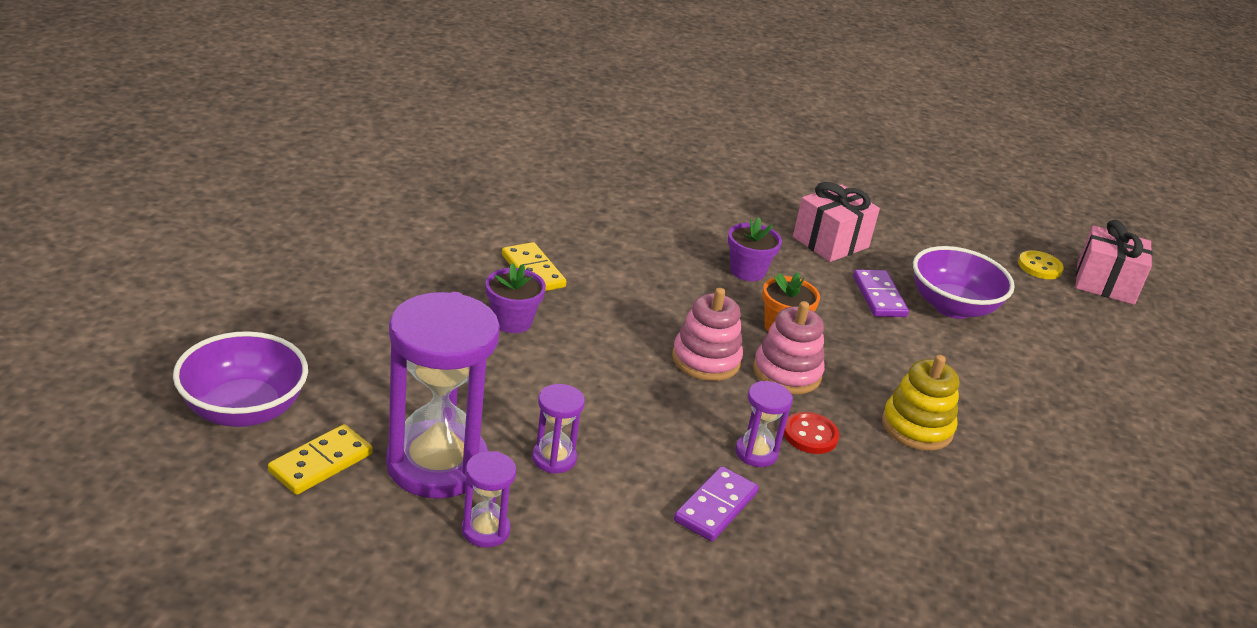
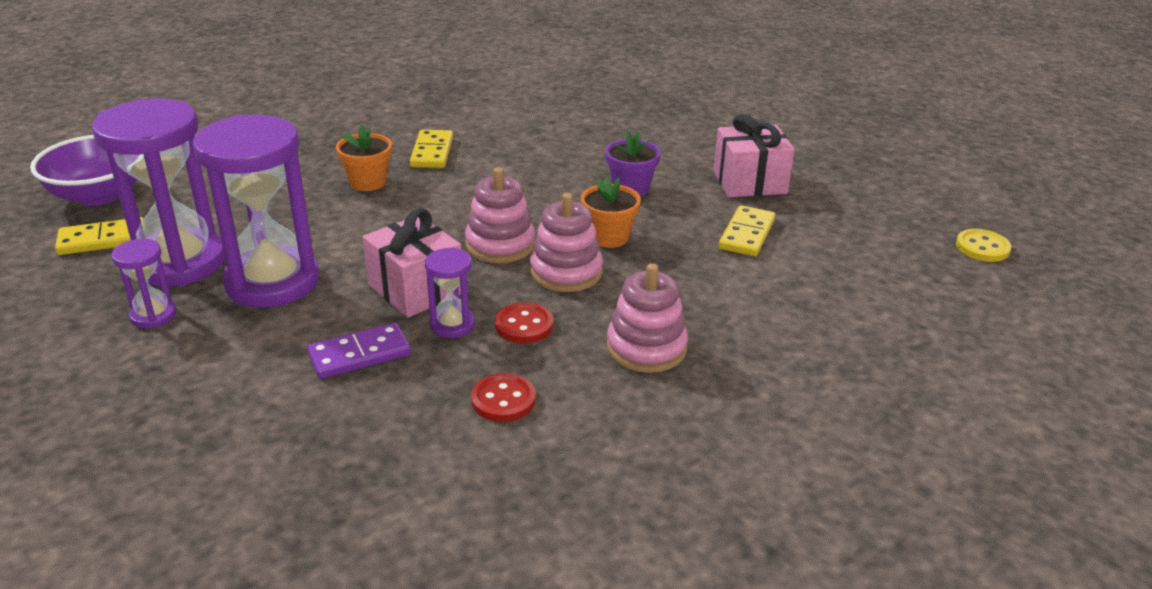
camera: 35 degrees right, 0 degrees up
purple flower pot [486,263,546,333] -> orange flower pot [336,125,392,191]
purple hourglass [532,384,585,474] -> purple hourglass [193,115,319,308], size x2.19
purple domino [853,269,909,317] -> yellow domino [719,205,775,256]
yellow stacking toy [882,355,959,451] -> pink stacking toy [606,263,688,373]
purple bowl [913,246,1015,319] -> none
pink gift [1076,220,1153,305] -> pink gift moved to [363,209,461,318]
none -> red button [471,373,536,422]

